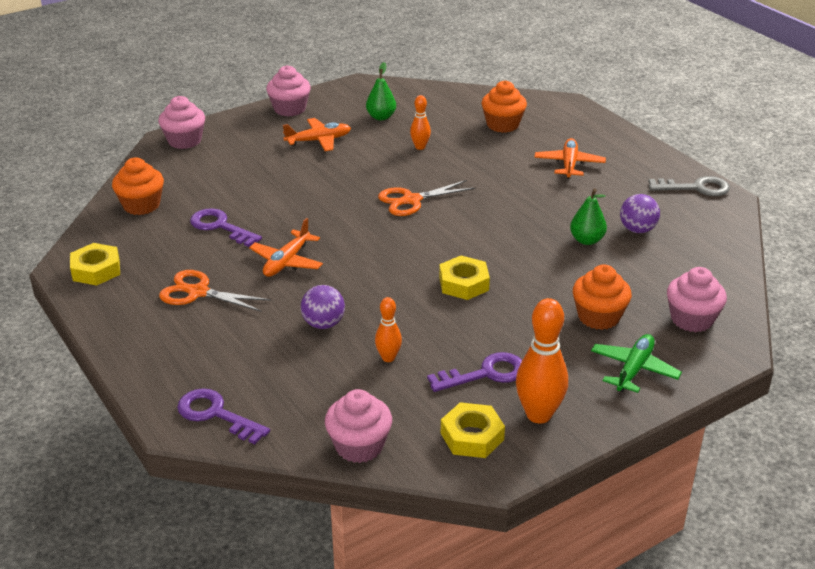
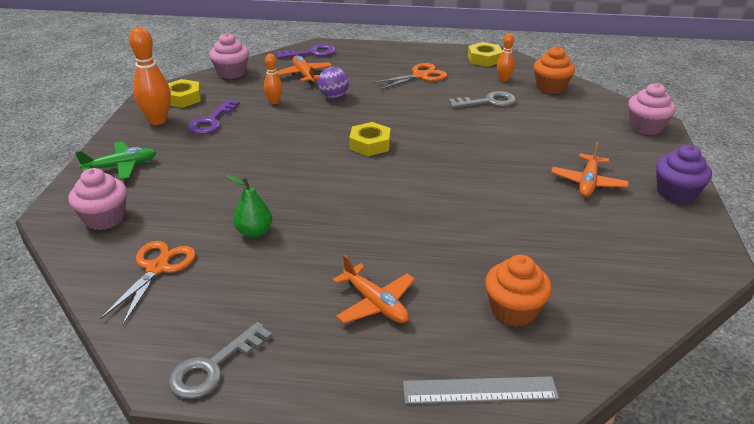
camera: 130 degrees right, 0 degrees up
purple key [190,208,262,247] -> grey key [449,91,516,108]
orange plane [249,218,323,277] -> orange plane moved to [277,55,332,84]
pink cupcake [266,65,311,117] -> purple cupcake [656,145,712,204]
green pear [366,62,396,120] -> none
orange scissors [378,180,475,216] -> orange scissors moved to [100,241,196,325]
orange bowling pin [410,95,431,150] -> orange bowling pin moved to [497,33,515,82]
yellow nut [439,256,490,300] -> yellow nut moved to [349,122,391,156]
orange cupcake [573,264,632,330] -> none
green plane [591,334,682,393] -> green plane turned 90 degrees counterclockwise [75,141,157,180]
purple ball [620,194,660,233] -> none
none -> grey ruler [403,376,559,404]

